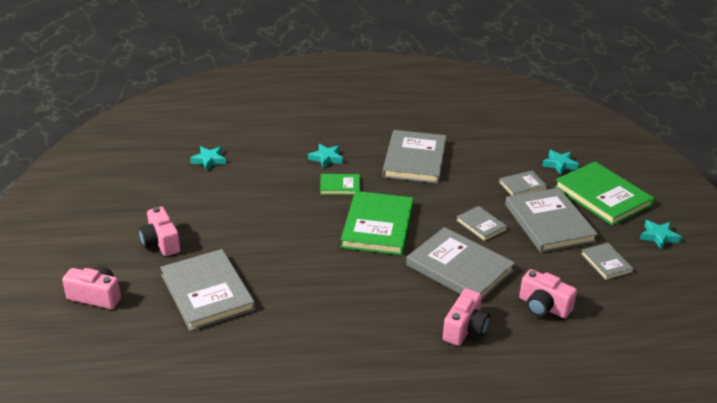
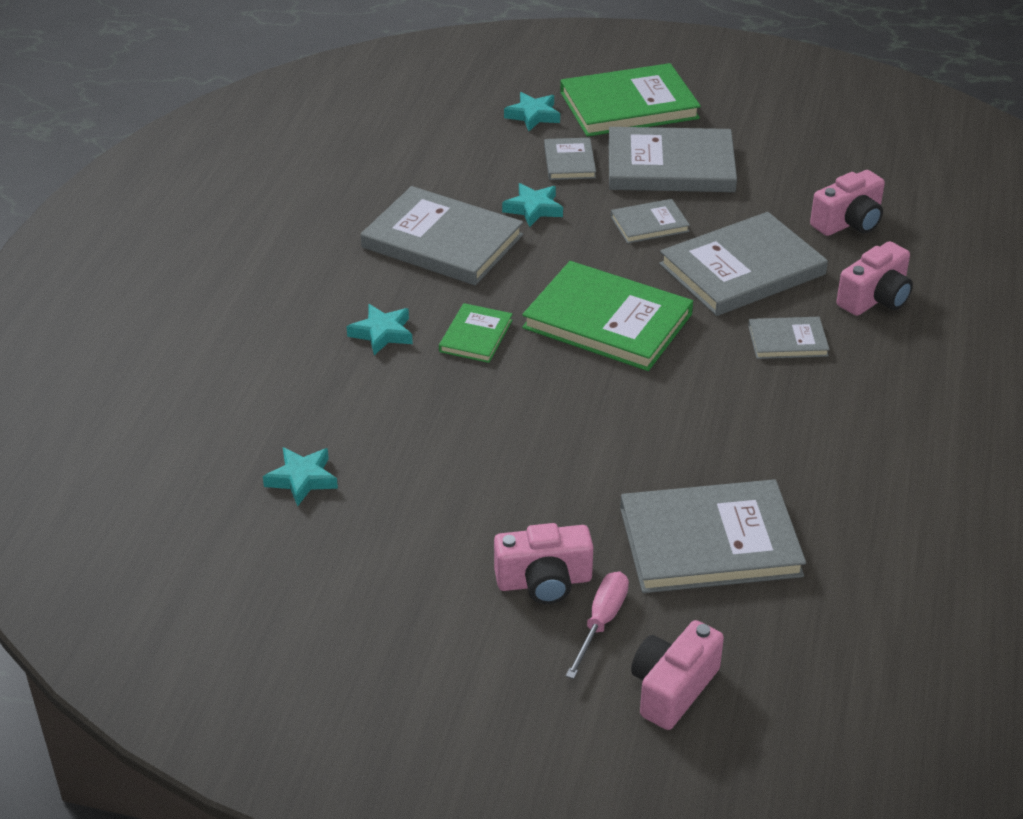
camera: 70 degrees left, 5 degrees up
pink camera [443,288,490,346] -> pink camera turned 90 degrees clockwise [836,241,913,316]
grey book [581,243,634,280] -> grey book moved to [748,317,830,359]
turquoise star [640,220,682,250] -> turquoise star moved to [502,183,563,227]
none -> pink screwdriver [566,572,629,679]

